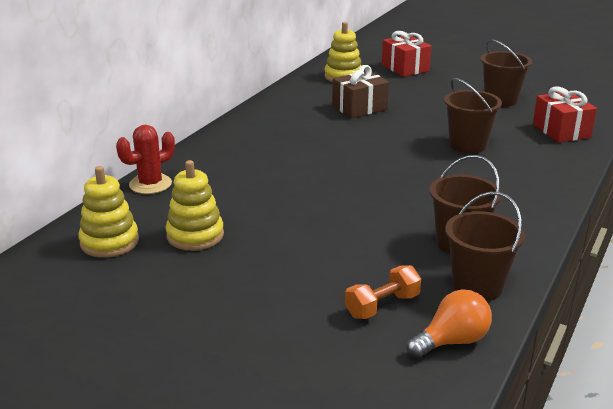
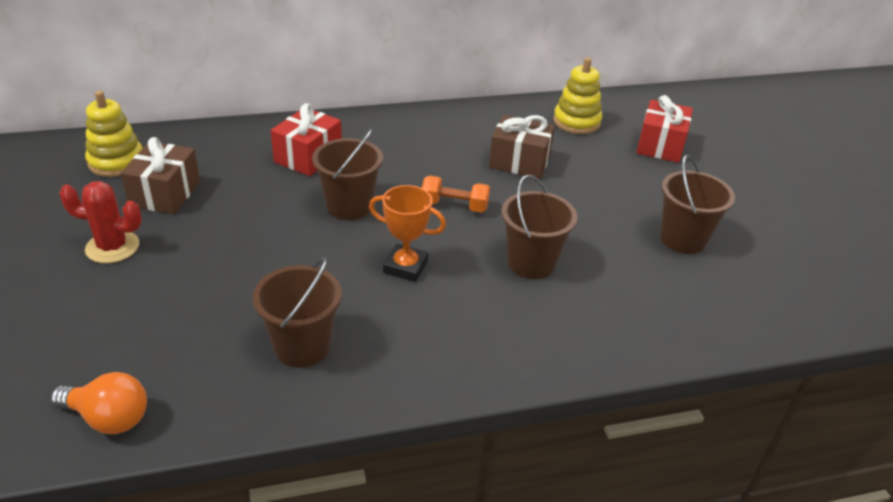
camera: 45 degrees right, 10 degrees up
red cactus [116,125,175,194] -> red cactus moved to [59,181,142,263]
yellow stacking toy [166,160,224,251] -> brown gift [120,137,200,214]
orange dumbbell [345,265,421,319] -> orange dumbbell moved to [422,175,490,213]
brown bucket [445,192,525,301] -> brown bucket moved to [312,129,383,220]
red gift [533,87,597,143] -> red gift moved to [271,103,342,176]
none -> orange trophy [369,185,446,282]

